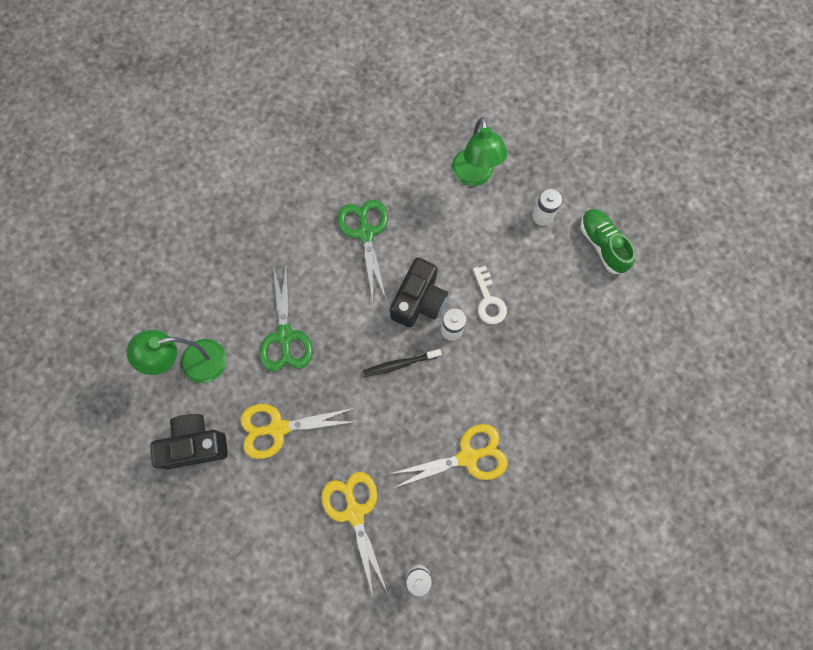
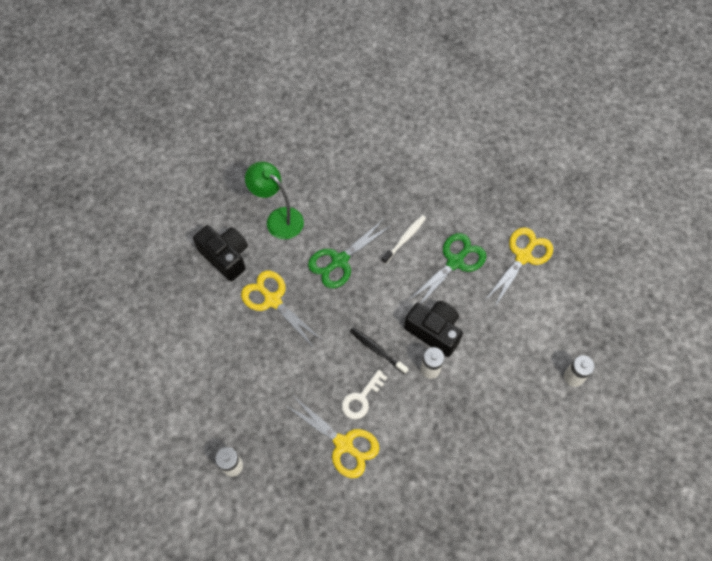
camera: 55 degrees right, 10 degrees down
yellow scissors [321,472,387,596] -> yellow scissors moved to [485,227,553,307]
black camera [390,258,448,327] -> black camera turned 135 degrees counterclockwise [404,301,463,357]
green lamp [452,117,508,186] -> none
white key [473,266,507,324] -> white key moved to [342,370,388,419]
green shoe [580,209,635,274] -> none
none -> white toothbrush [382,215,426,264]

